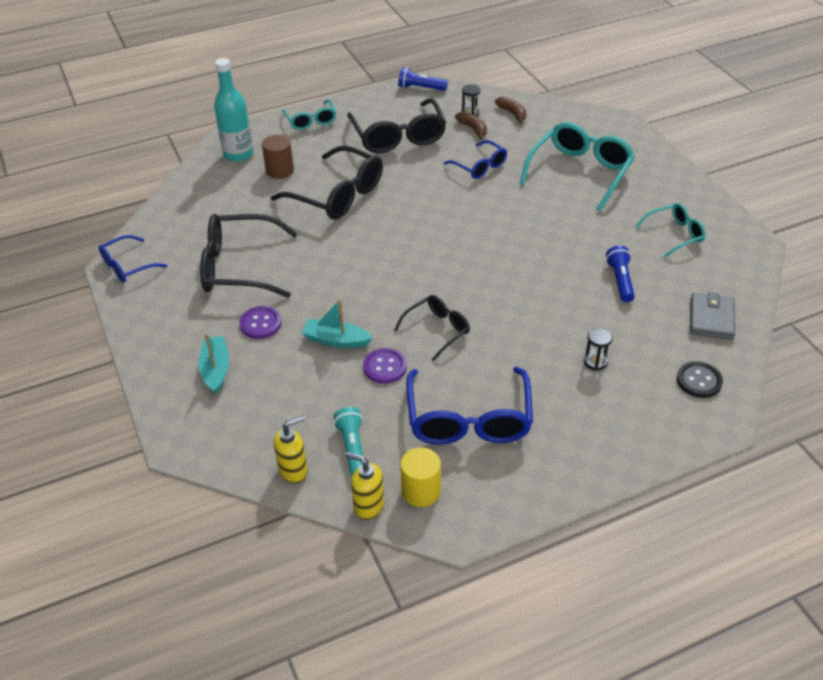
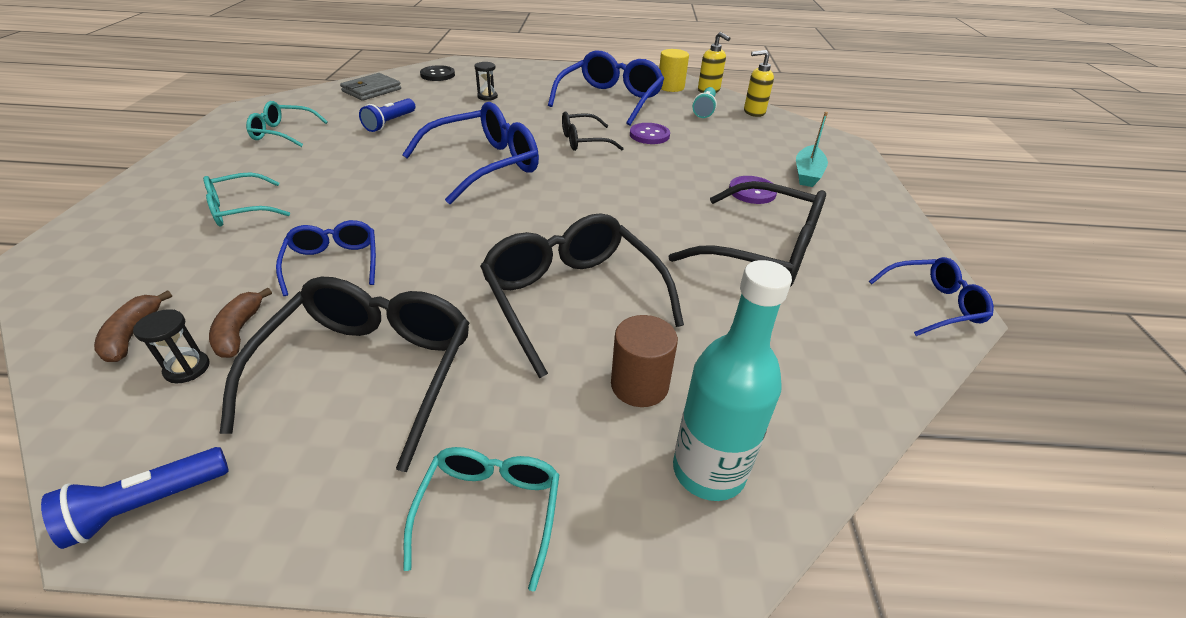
camera: 155 degrees left, 5 degrees down
turquoise boat [302,299,373,348] -> none
blue flashlight [398,68,448,91] -> blue flashlight turned 105 degrees clockwise [41,447,229,549]
turquoise glasses [519,122,635,211] -> turquoise glasses [203,172,290,226], size x0.56
none -> blue glasses [402,102,539,204]

